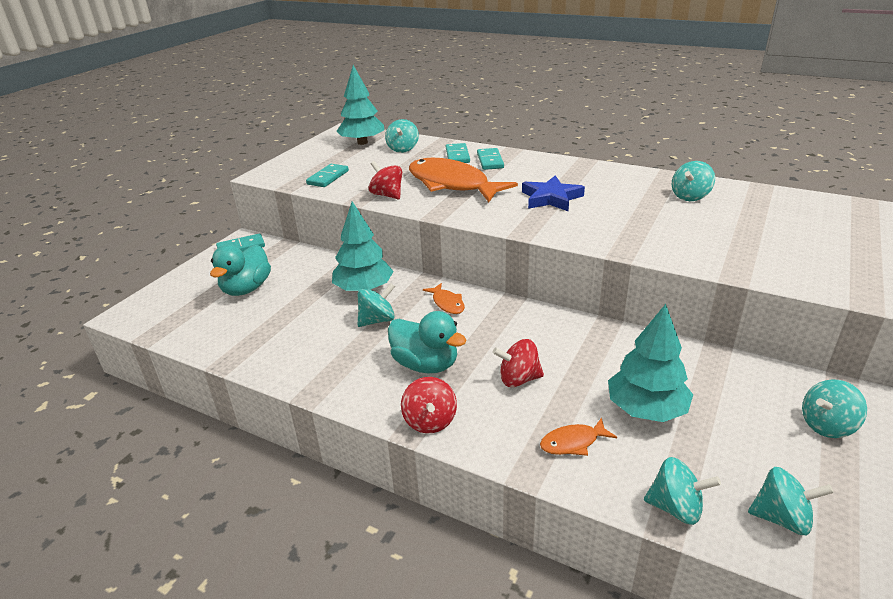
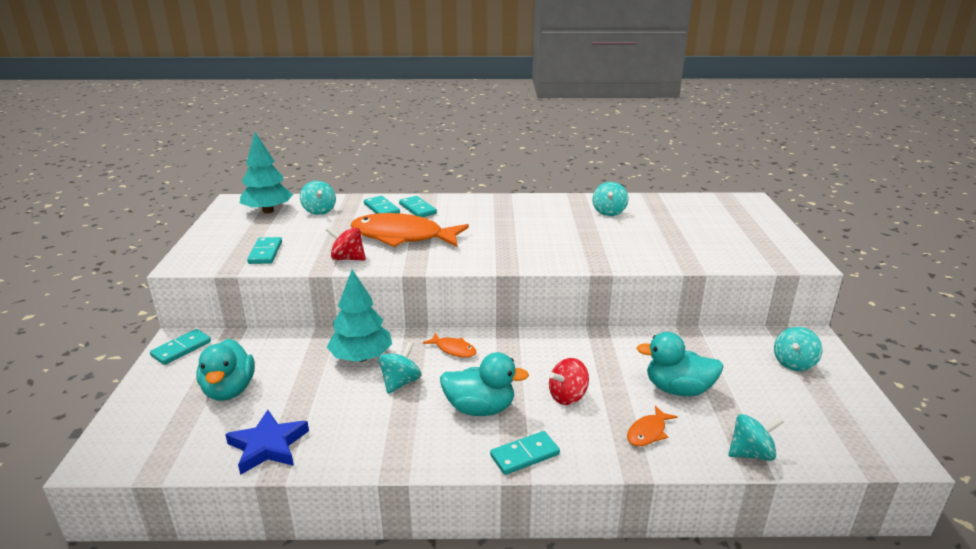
camera: 30 degrees left, 5 degrees down
red spinning top [401,377,457,433] -> turquoise domino [490,431,560,475]
blue star [522,175,585,211] -> blue star moved to [225,410,309,475]
turquoise tree [608,304,693,422] -> turquoise duck [636,332,723,396]
turquoise spinning top [748,467,834,536] -> none

